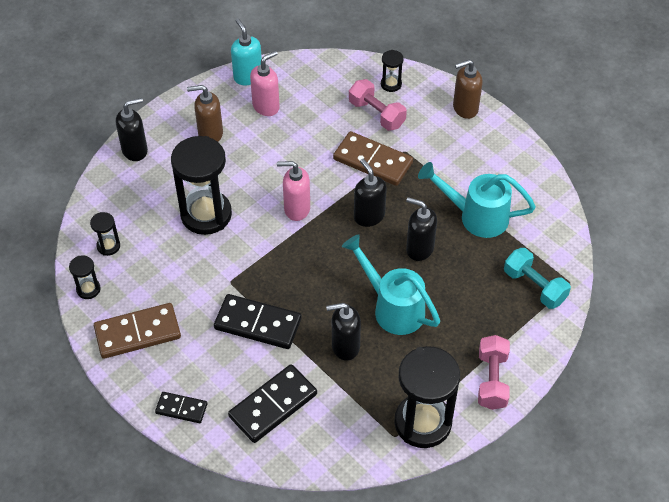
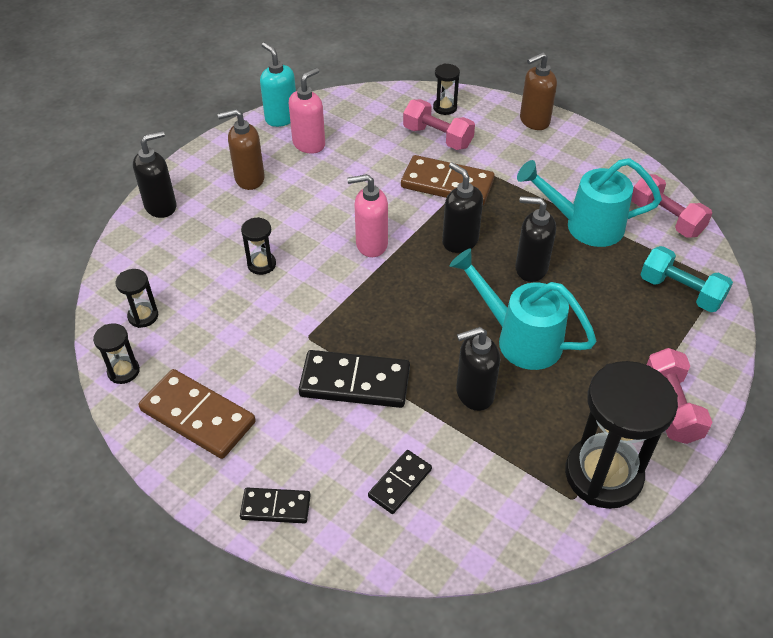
camera: 10 degrees left, 5 degrees down
brown domino [94,303,181,359] -> brown domino turned 60 degrees clockwise [139,369,256,459]
black hourglass [171,136,232,235] -> black hourglass [241,217,276,275], size x0.45
black domino [228,364,317,443] -> black domino [368,450,432,514], size x0.57
none -> pink dumbbell [631,174,712,238]

